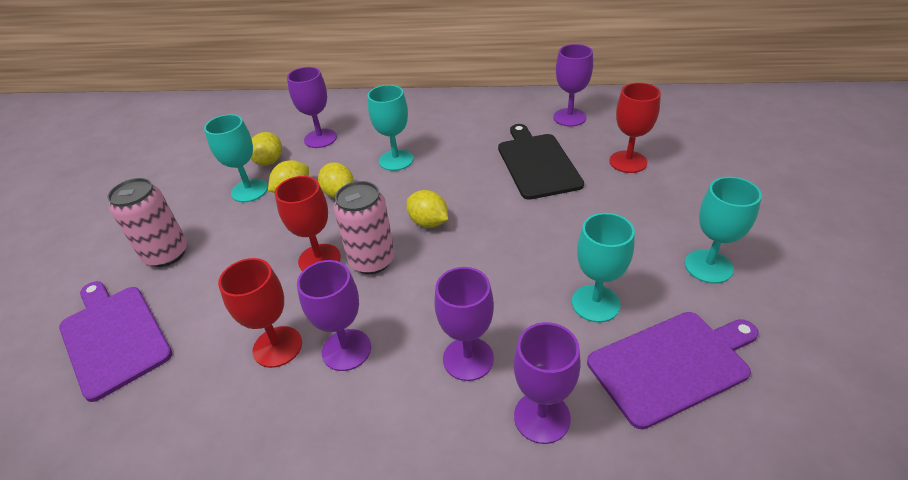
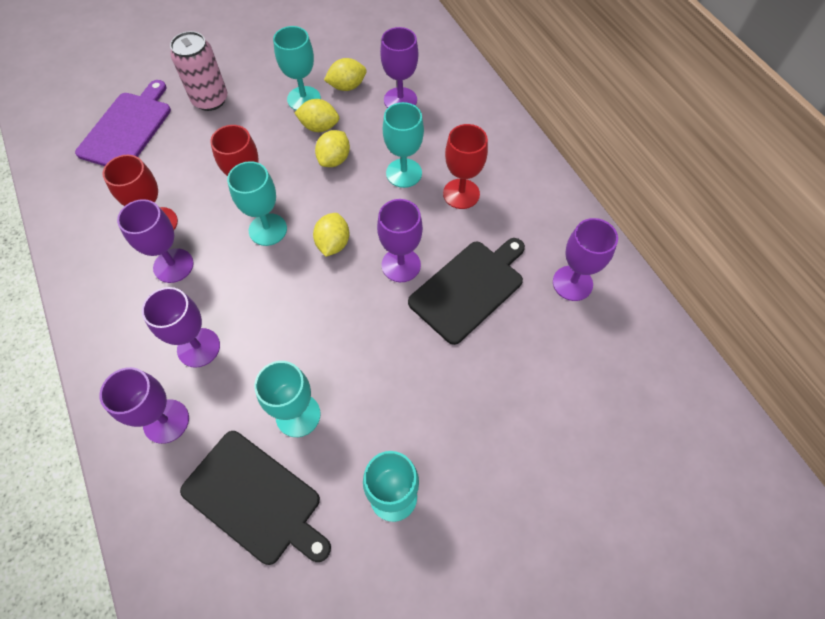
camera: 55 degrees right, 20 degrees up
pink can [334,181,395,274] -> turquoise goblet [227,161,287,246]
purple cutting board [587,312,759,430] -> black cutting board [180,431,331,565]
red goblet [609,83,661,173] -> red goblet moved to [443,124,488,209]
none -> purple goblet [377,199,423,282]

